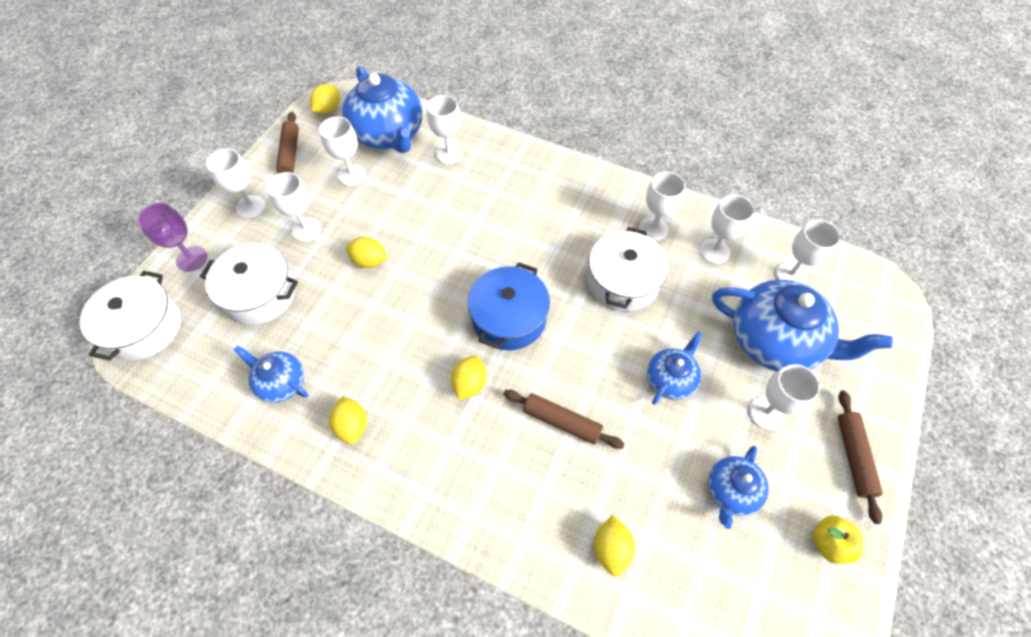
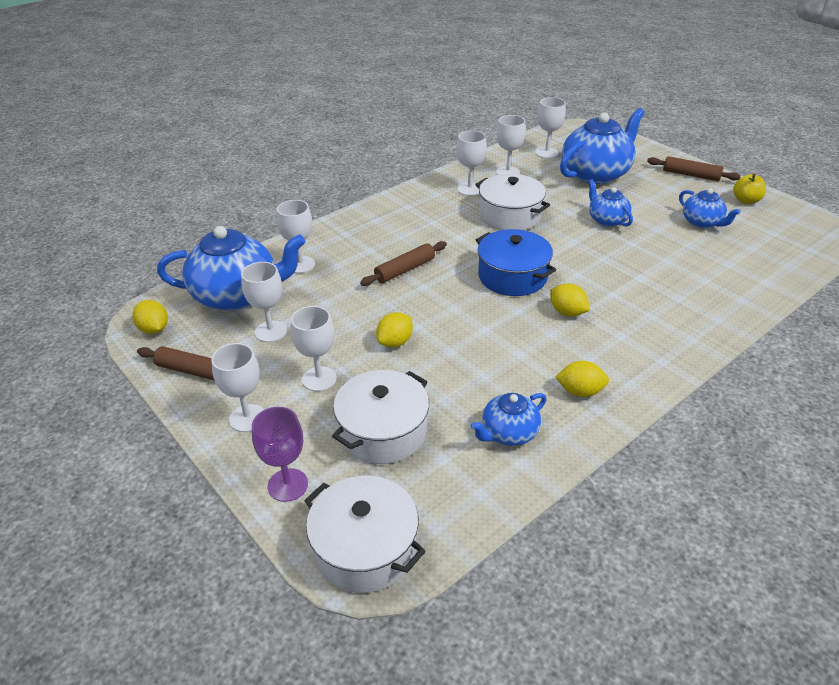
camera: 65 degrees left, 20 degrees down
brown rolling pin [504,390,625,449] -> brown rolling pin moved to [360,241,447,286]
yellow lemon [594,515,635,577] -> none
white goblet [749,364,820,430] -> none

